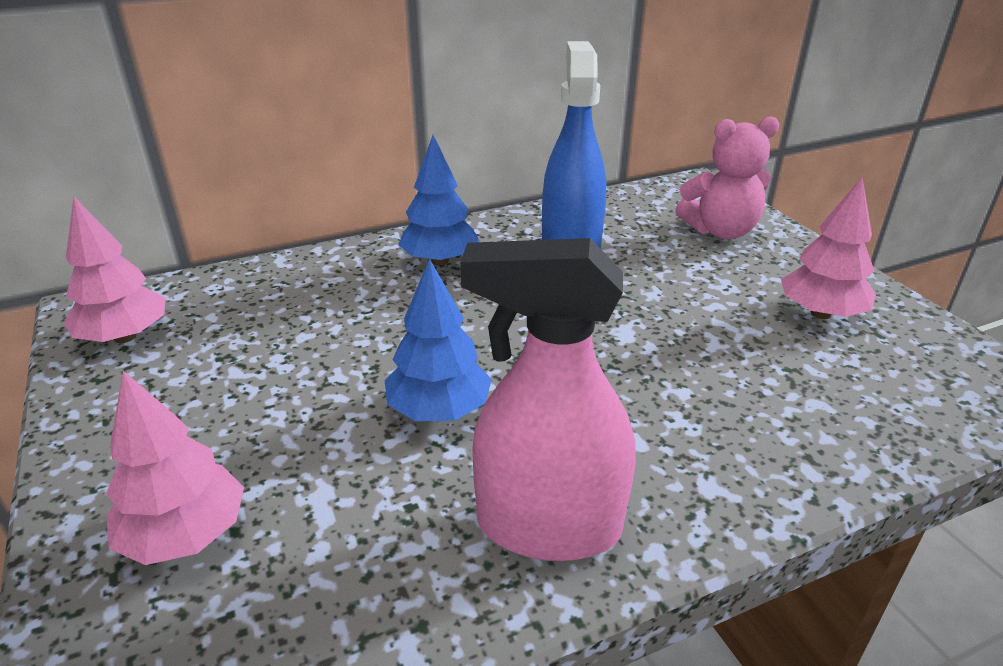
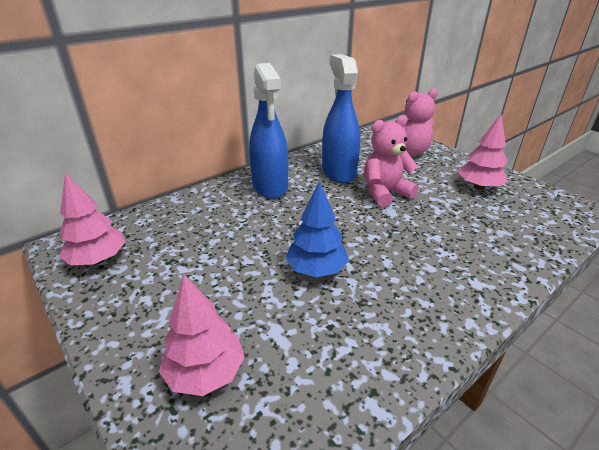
camera: 15 degrees left, 0 degrees up
blue tree [398,135,479,265] -> blue spray bottle [249,63,288,199]
pink spray bottle [460,238,636,561] -> none
none -> pink teddy bear [364,115,419,207]

